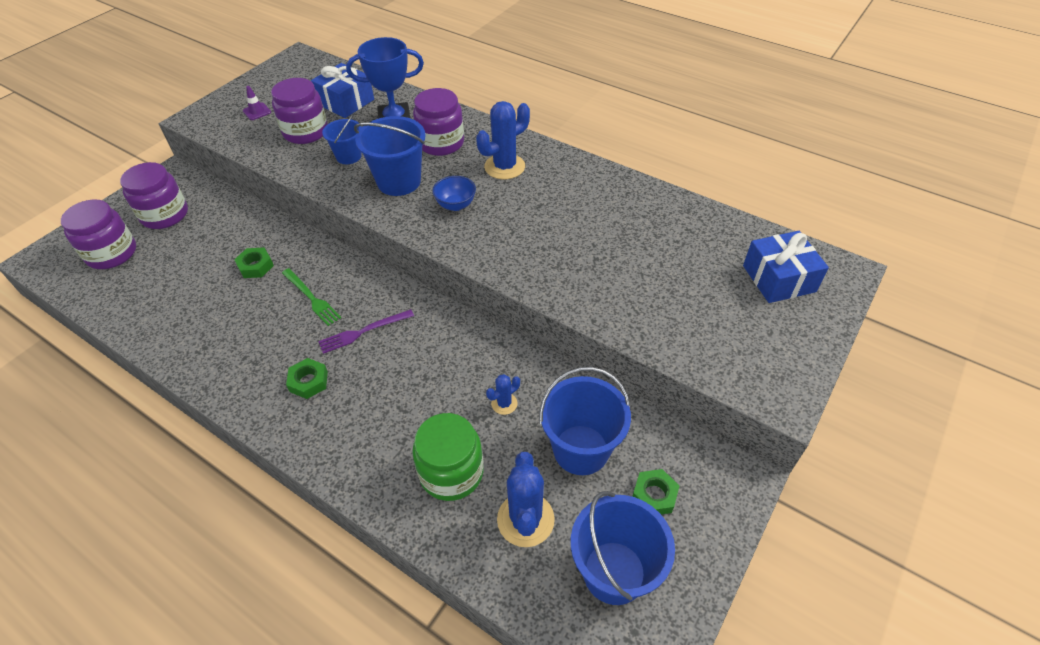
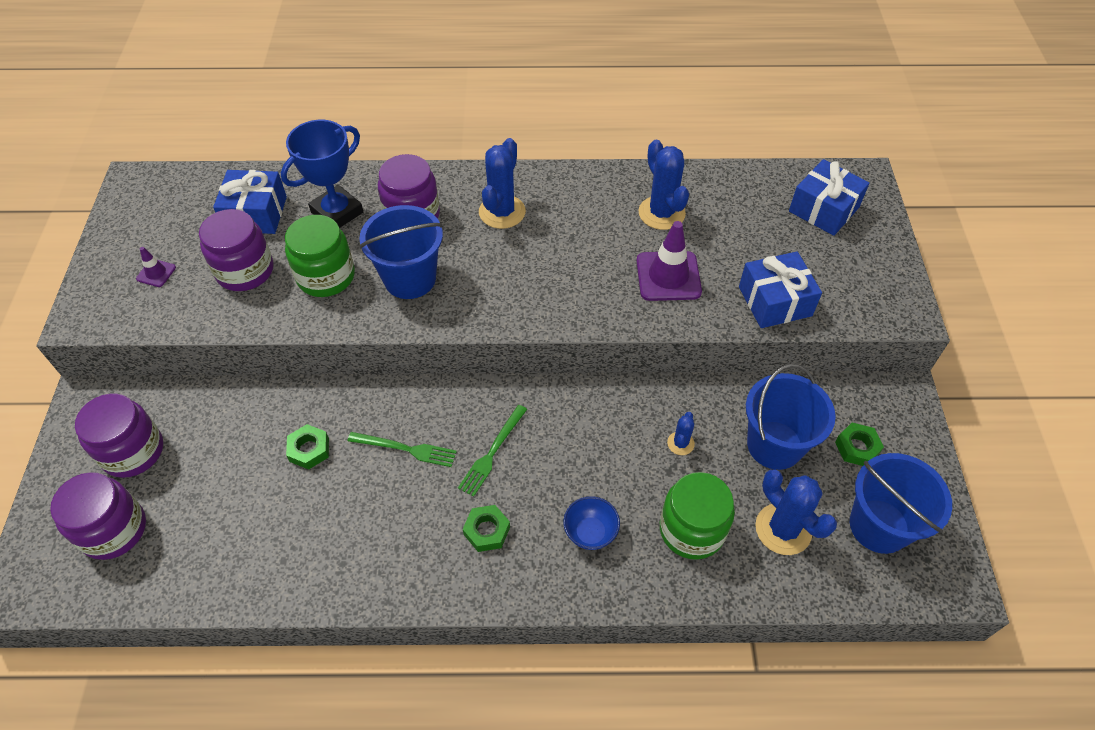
camera: 35 degrees left, 5 degrees up
purple fork [318,309,414,354] -> green fork [458,405,527,497]
blue bucket [322,113,362,164] -> green jar [285,215,355,297]
blue bowl [432,176,476,211] -> blue bowl moved to [563,496,620,550]
none -> purple traffic cone [636,221,702,301]
none -> blue cactus [639,140,689,230]
none -> blue gift [739,251,822,328]

